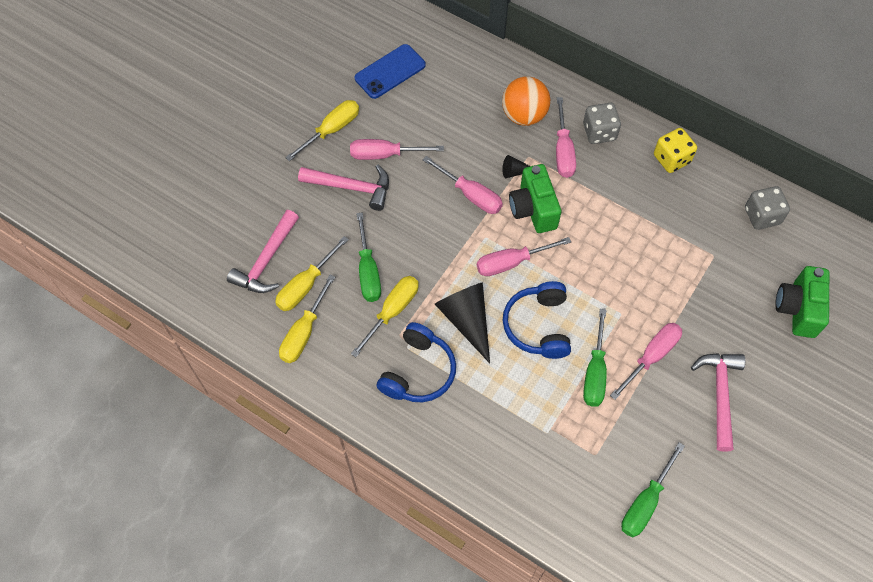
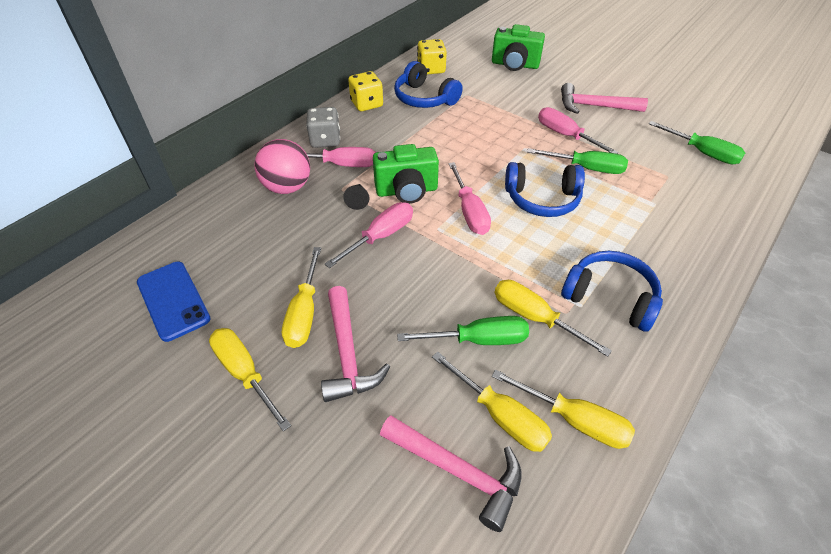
camera: 85 degrees left, 15 degrees down
pink hammer [298,165,389,211] -> pink hammer turned 150 degrees clockwise [321,286,390,402]
pink screwdriver [350,139,444,160] -> yellow screwdriver [282,247,321,348]
black cone [435,282,490,363] -> none
orange ball [502,76,550,126] -> pink ball [254,139,310,194]
grey dice [745,186,790,230] -> yellow dice [417,39,447,74]
none -> blue headphones [394,61,463,108]

